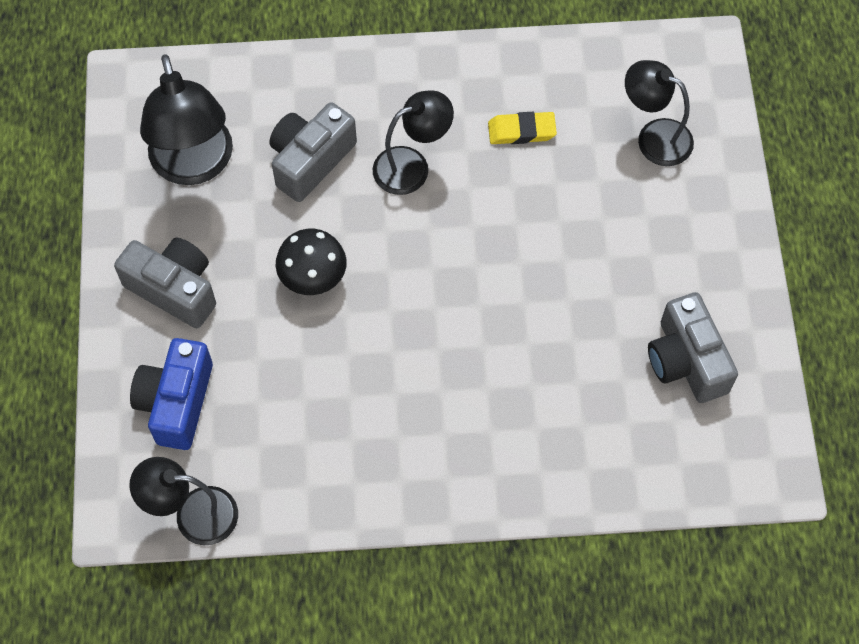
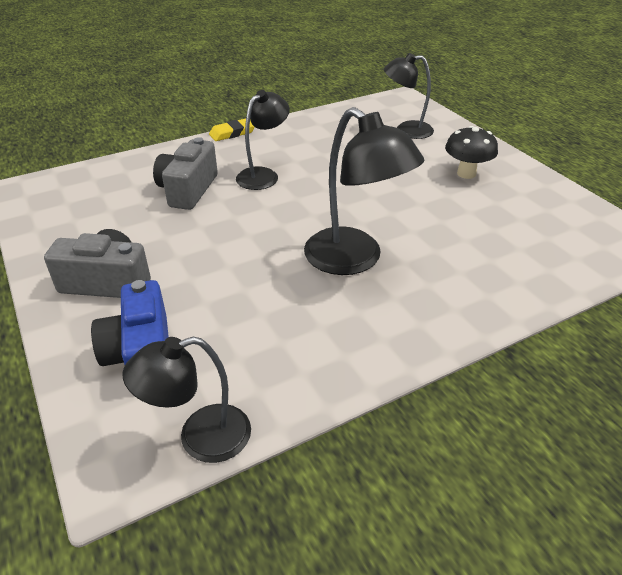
camera: 25 degrees left, 25 degrees down
black lamp [140,54,233,185] -> black lamp moved to [304,107,425,275]
black mushroom [276,229,347,295] -> black mushroom moved to [445,126,498,179]
yellow eraser [488,112,557,144] -> yellow eraser moved to [209,118,255,141]
grey camera [648,292,738,403] -> none

